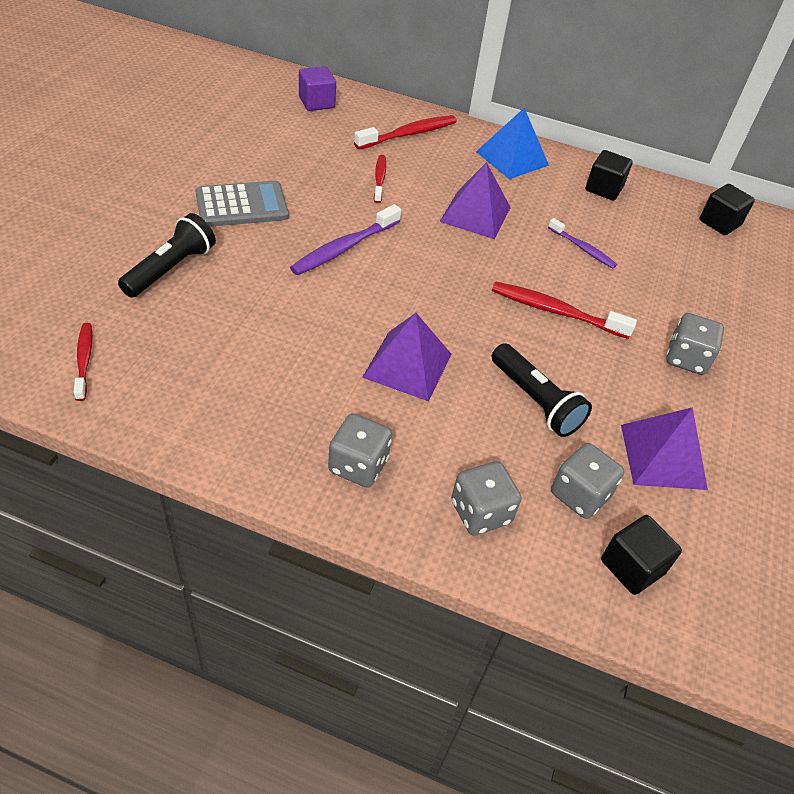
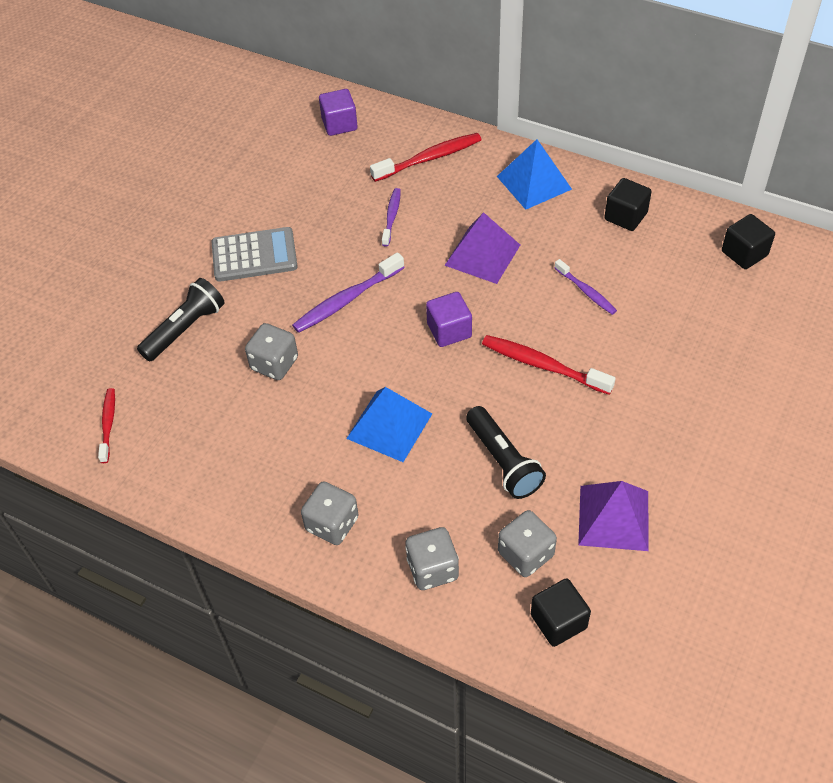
camera: 15 degrees right, 5 degrees up
purple pyramid [362,313,452,401] -> blue pyramid [346,387,432,462]
red toothbrush [374,155,386,203] -> purple toothbrush [382,188,401,247]
grey dice [666,313,724,375] -> grey dice moved to [245,323,298,380]
none -> purple cube [426,292,472,347]

